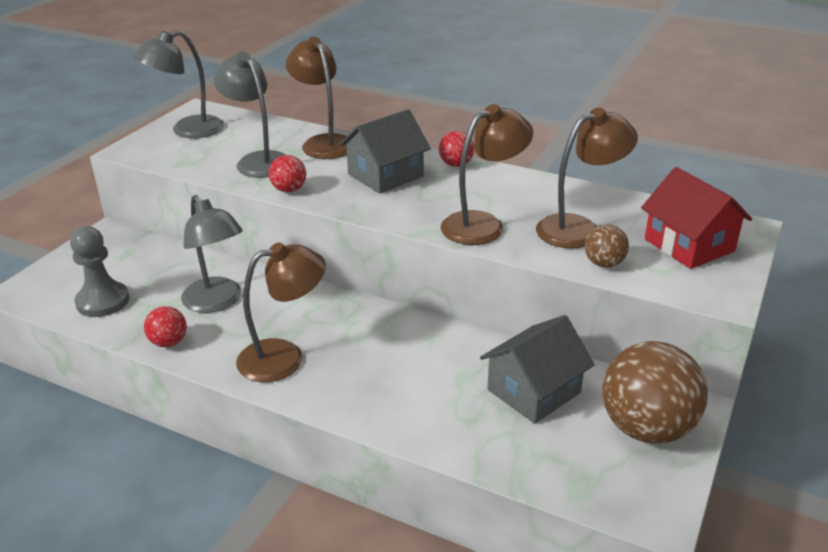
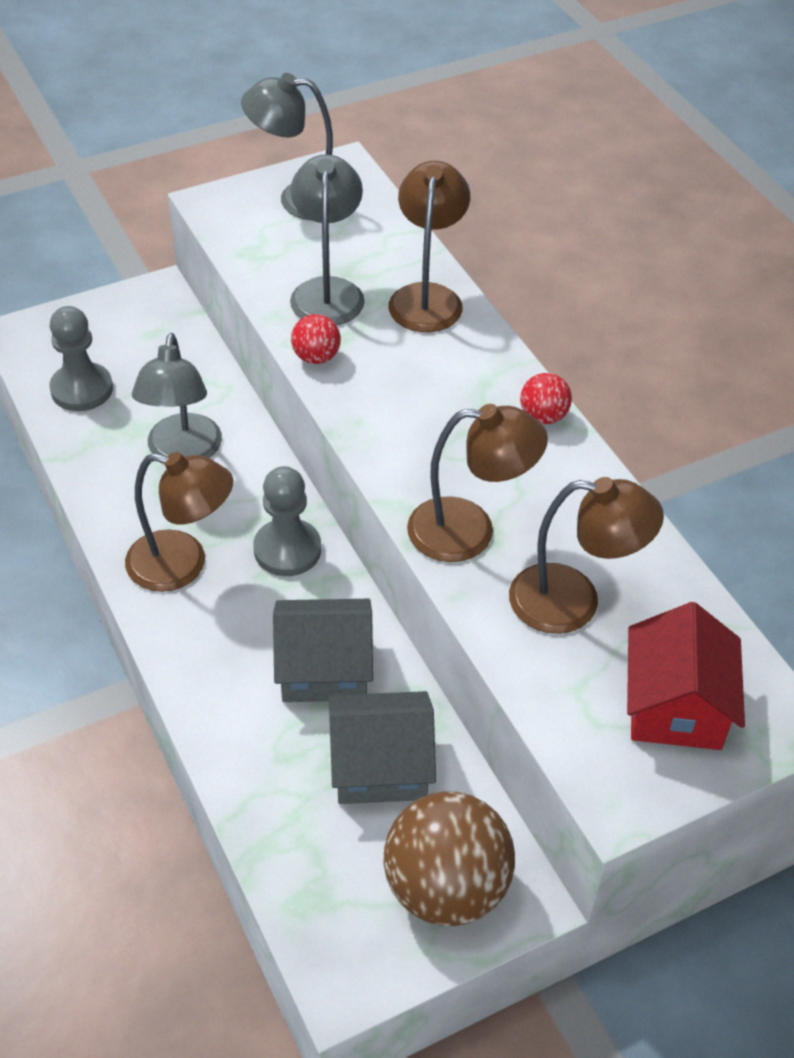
camera: 35 degrees right, 15 degrees up
red ball [144,306,187,347] -> none
grey house [340,109,431,194] -> grey house moved to [273,599,373,702]
brown ball [585,224,629,268] -> none
none -> grey pawn [253,466,321,576]

